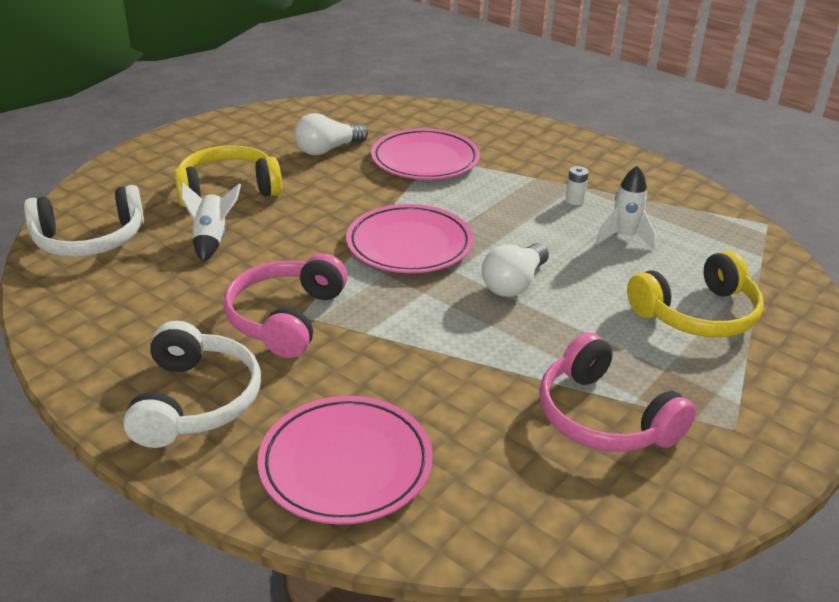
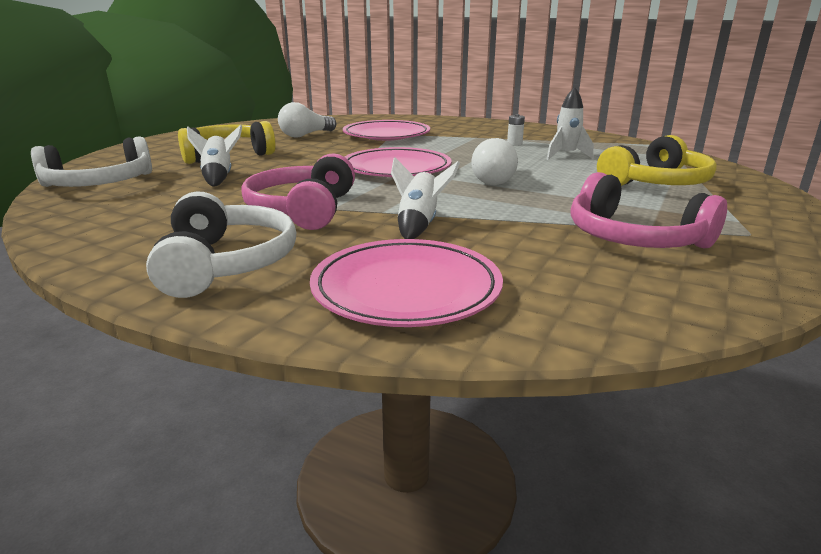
camera: 10 degrees left, 10 degrees down
none -> white rocket [391,157,460,239]

